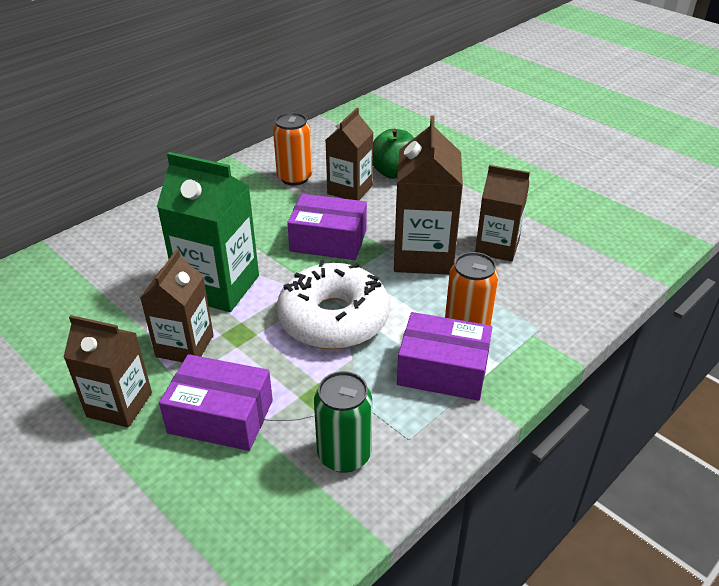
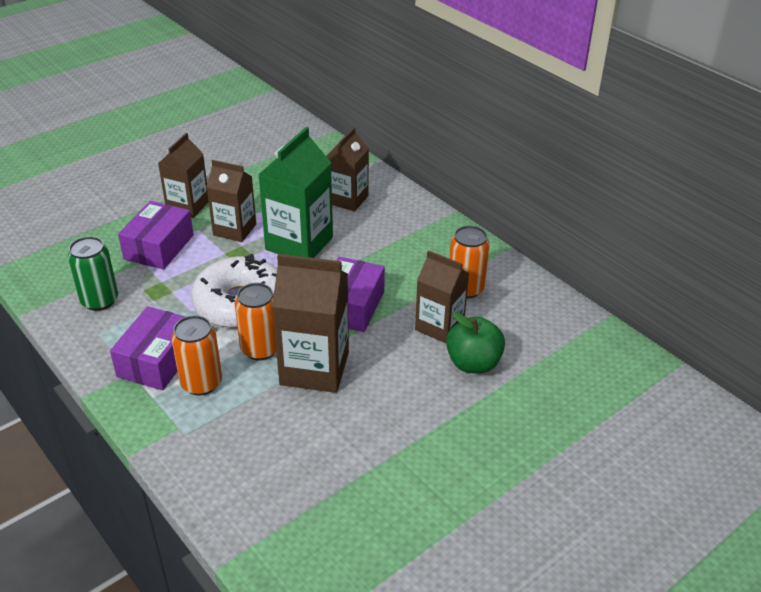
camera: 95 degrees right, 0 degrees up
brown carton [475,165,530,262] -> brown carton moved to [326,127,369,211]
none -> orange can [235,283,276,360]

